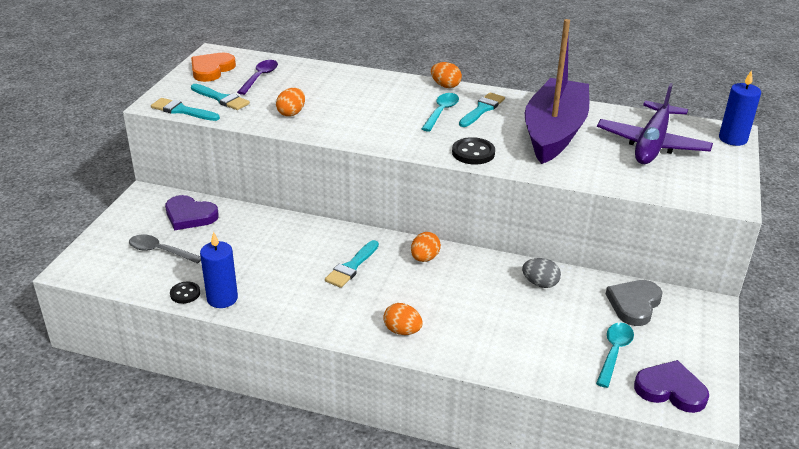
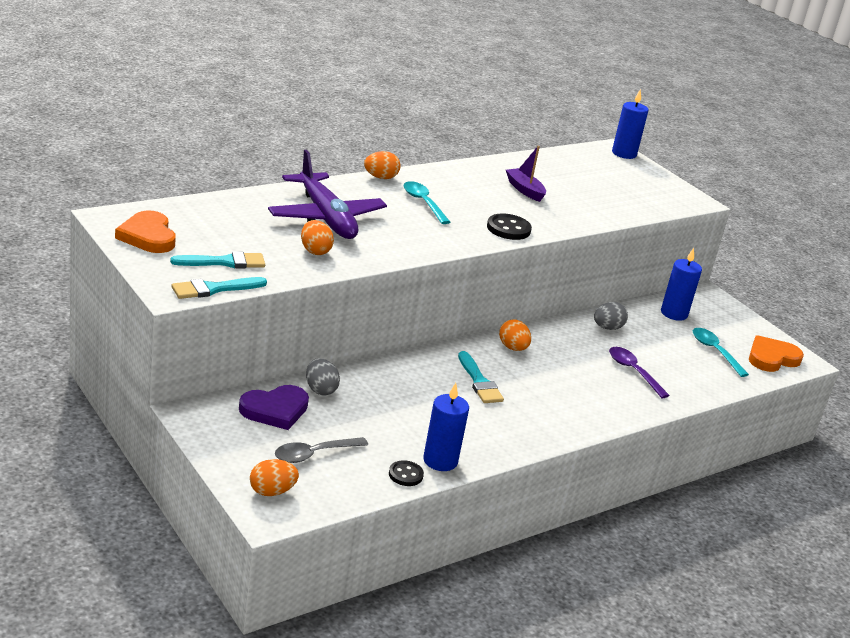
camera: 55 degrees left, 5 degrees down
purple spoon [237,60,278,95] -> purple spoon moved to [609,347,670,398]
orange egg [383,303,422,335] -> orange egg moved to [250,459,299,496]
turquoise brush [459,93,505,127] -> none
purple boat [525,19,589,164] -> purple boat [506,146,546,202], size x0.41
purple plane [597,83,713,164] -> purple plane moved to [268,150,387,239]
grey heart [606,280,662,326] -> blue candle [661,248,702,321]
purple heart [634,360,709,413] -> orange heart [749,335,804,372]
none -> grey egg [306,358,340,395]

